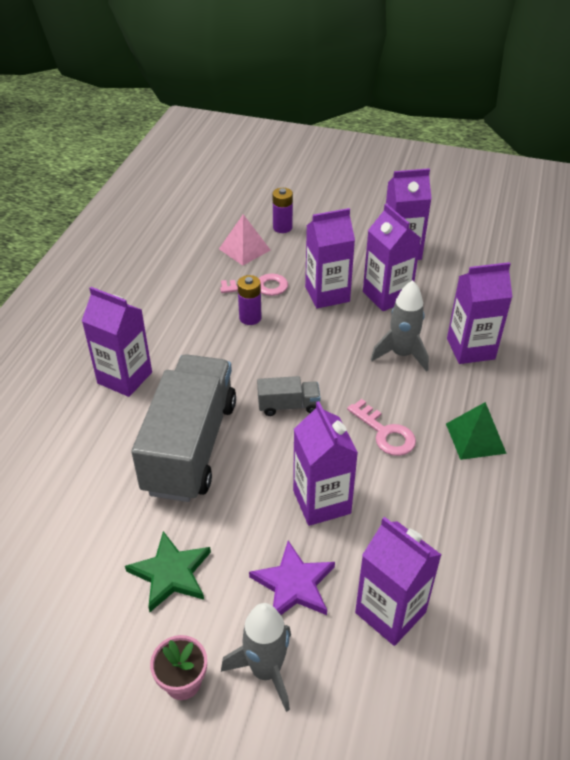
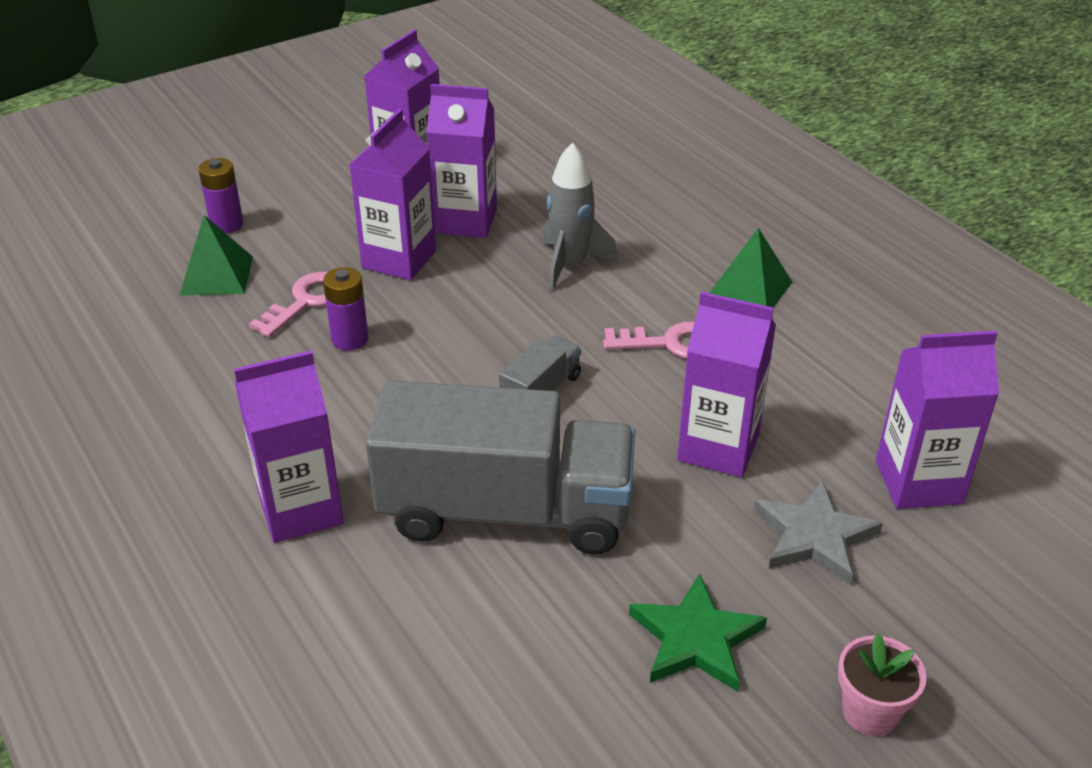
camera: 50 degrees left, 5 degrees down
grey truck [131,354,236,502] -> grey truck turned 135 degrees clockwise [366,380,635,554]
pink pyramid [219,214,270,266] -> green pyramid [180,215,253,296]
grey rocket [221,603,291,712] -> none
purple star [249,541,335,615] -> grey star [754,480,883,584]
purple carton [447,262,512,364] -> none

